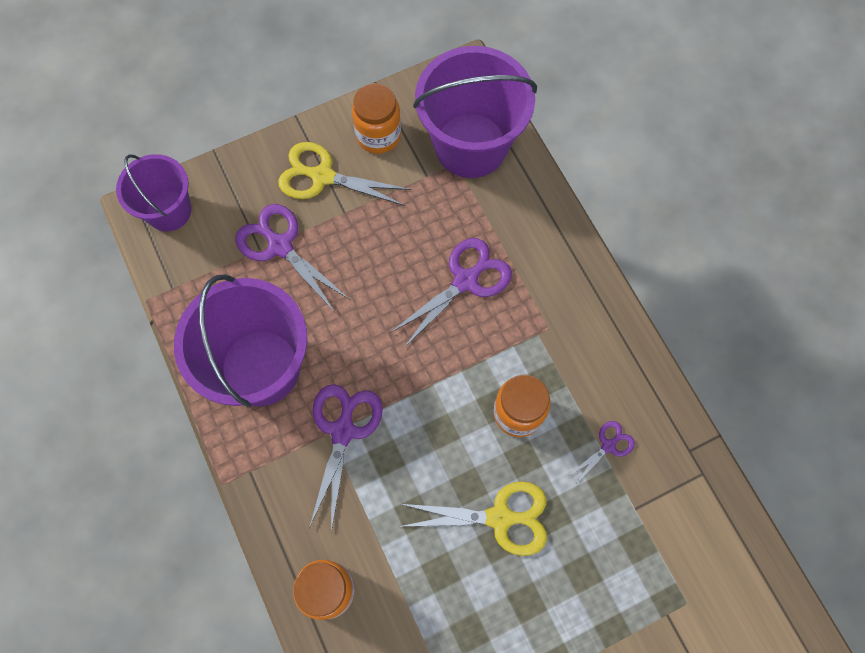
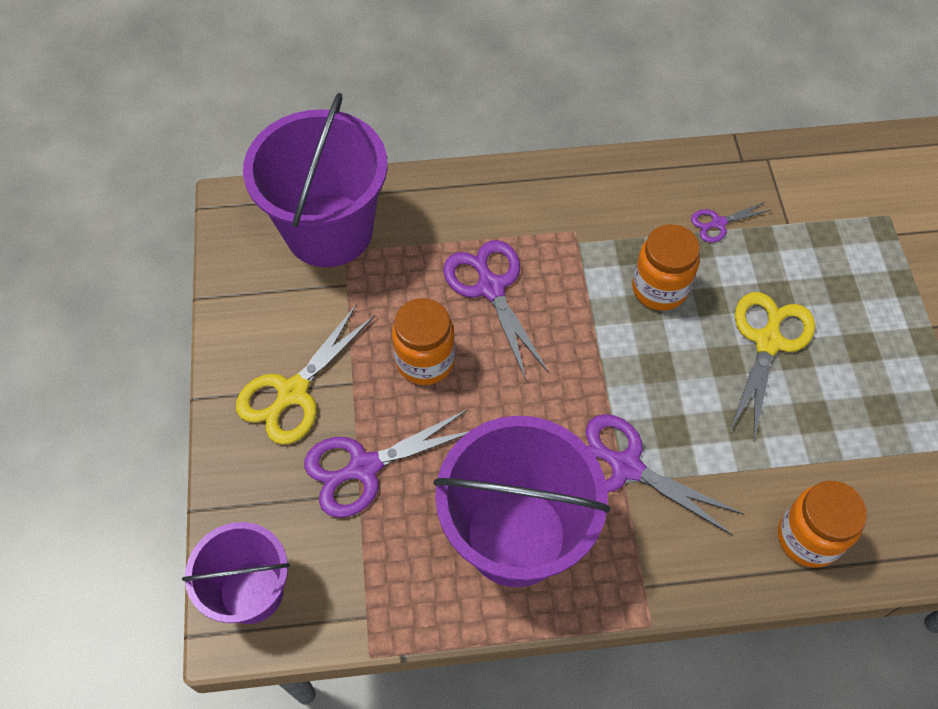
camera: 70 degrees left, 10 degrees down
orange jar [352,83,401,154] -> orange jar moved to [392,298,455,385]
purple scissors [568,421,635,485] -> purple scissors turned 90 degrees counterclockwise [691,202,771,243]

